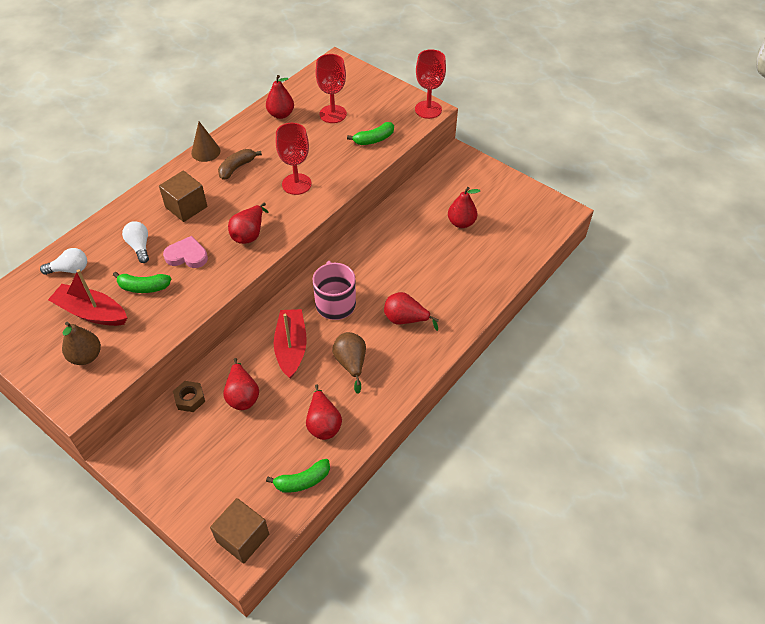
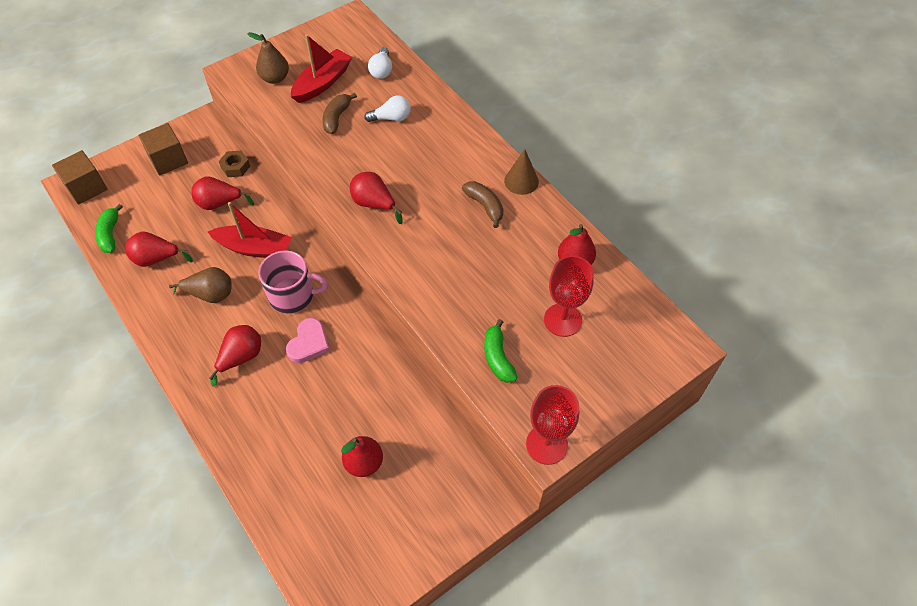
camera: 105 degrees right, 5 degrees up
green banana [113,272,171,293] -> brown banana [323,93,357,134]
brown cube [159,171,207,222] -> brown cube moved to [138,123,188,176]
pink heart [163,236,208,268] -> pink heart moved to [286,318,330,363]
red goblet [276,123,312,195] -> none

